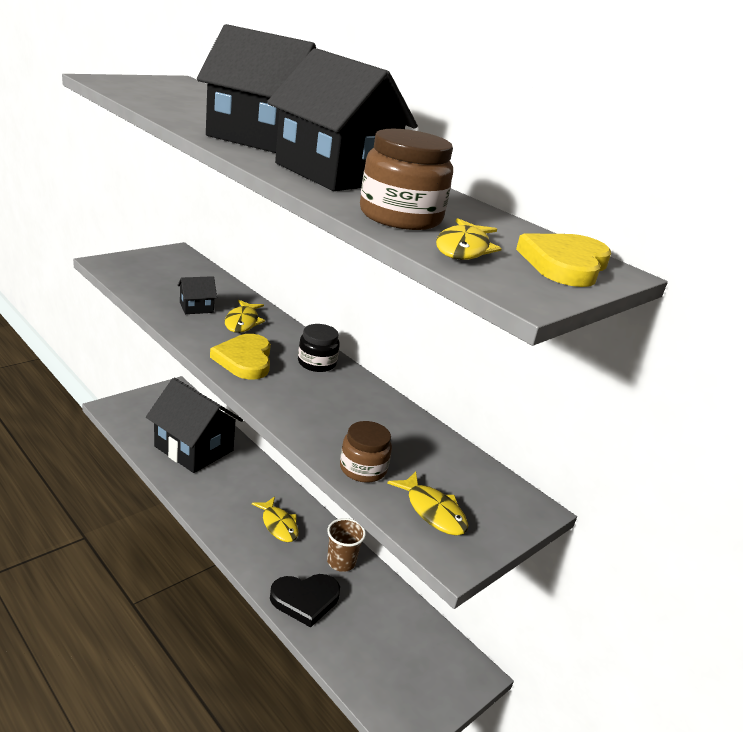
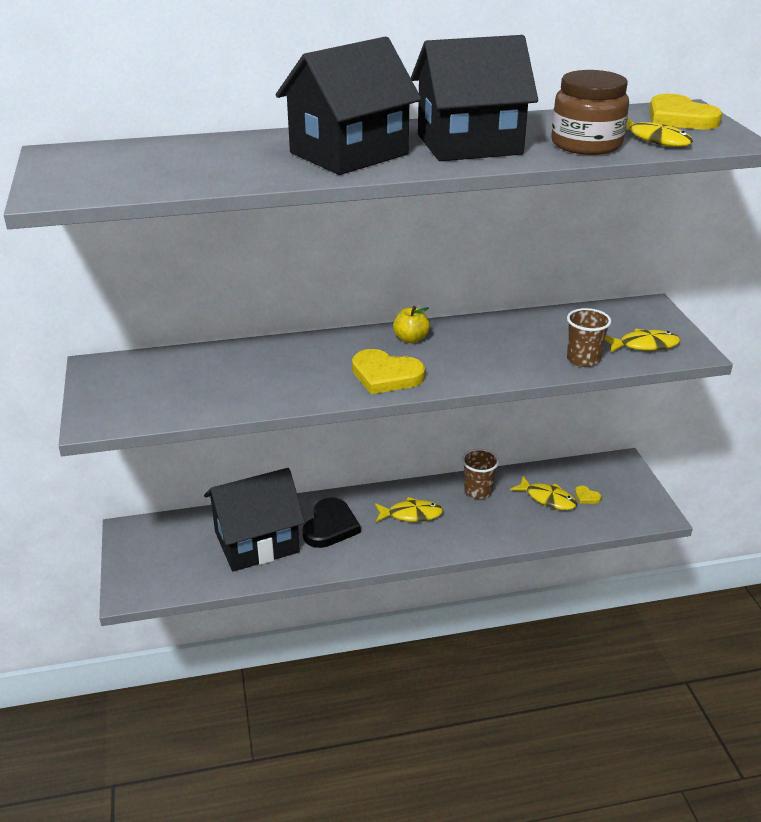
camera: 55 degrees left, 5 degrees up
black house [177,276,217,314] -> none
yellow fish [225,300,265,333] -> yellow fish moved to [510,476,577,510]
black heart [270,574,340,628] -> black heart moved to [303,497,361,548]
black jar [298,324,340,372] -> yellow apple [393,306,430,343]
brown jar [340,421,392,483] -> brown cup [567,308,611,367]
none -> yellow heart [575,485,602,504]

